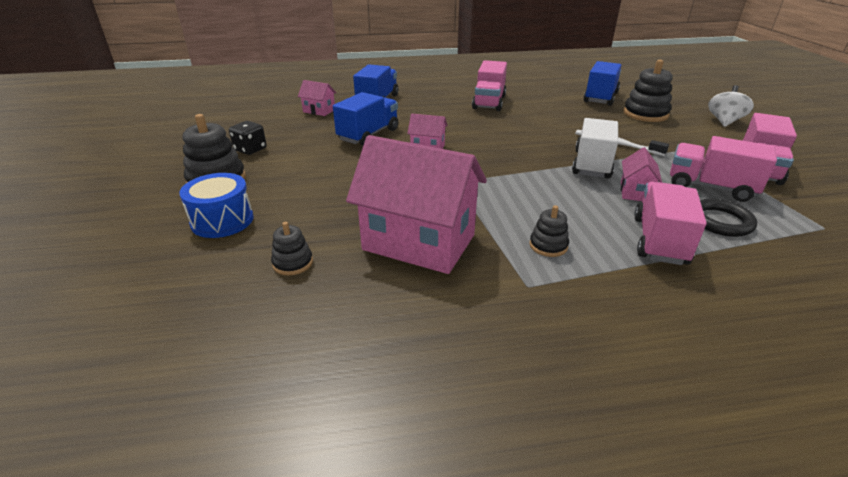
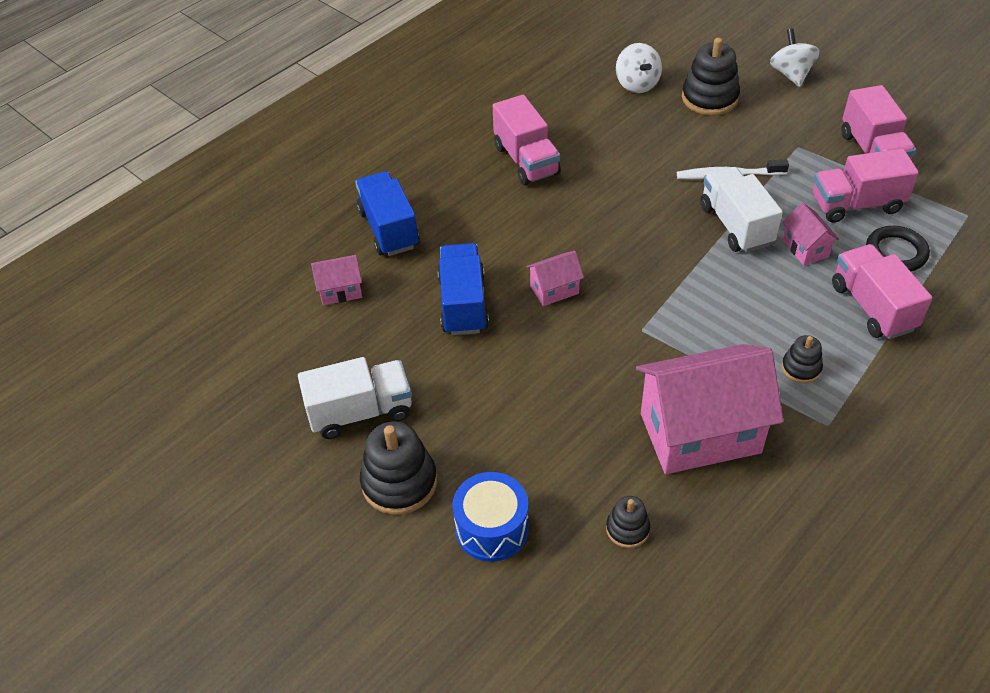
camera: 35 degrees left, 15 degrees up
black dice [229,121,267,155] -> white truck [298,357,412,439]
blue truck [583,61,621,106] -> white spinning top [616,43,662,93]

